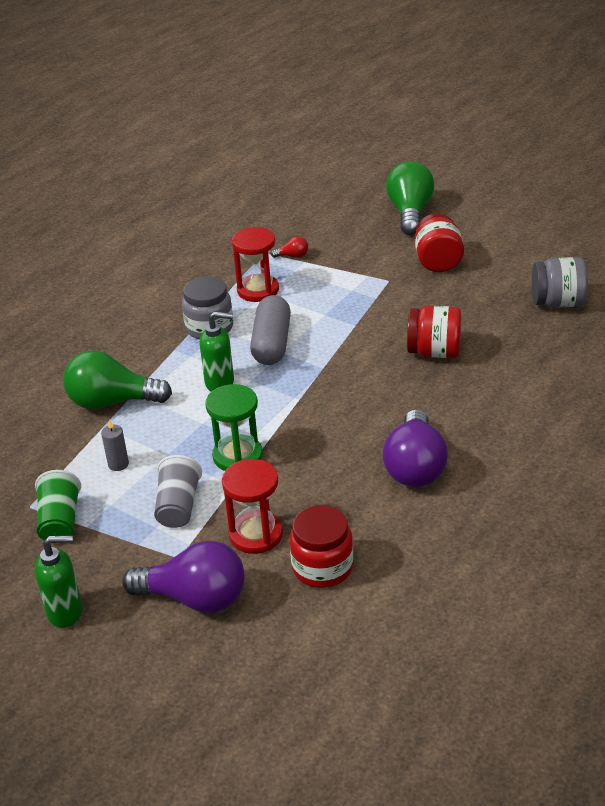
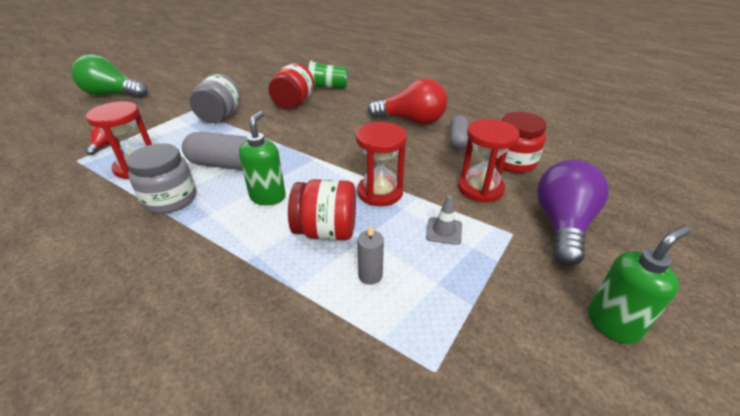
camera: 85 degrees left, 0 degrees up
green soap dispenser [34,535,83,628] -> green soap dispenser turned 60 degrees clockwise [588,226,691,344]
green cup [35,470,81,541] -> green cup moved to [308,61,348,89]
green light bulb [63,350,172,409] -> none
grey cup [154,455,202,528] -> grey traffic cone [426,195,462,245]
green hourglass [205,384,263,471] -> red hourglass [356,122,407,206]
purple light bulb [383,409,448,487] -> red light bulb [368,78,447,125]
red jar [415,213,464,272] -> red jar moved to [288,179,356,241]
grey jar [532,257,588,307] -> grey jar moved to [190,74,241,123]
none -> grey capsule [450,115,469,149]

